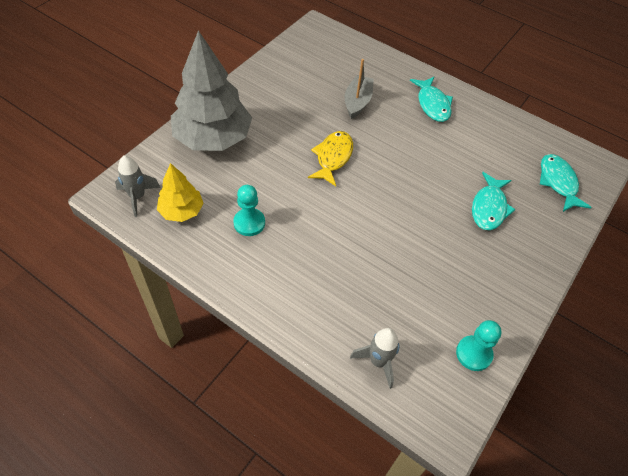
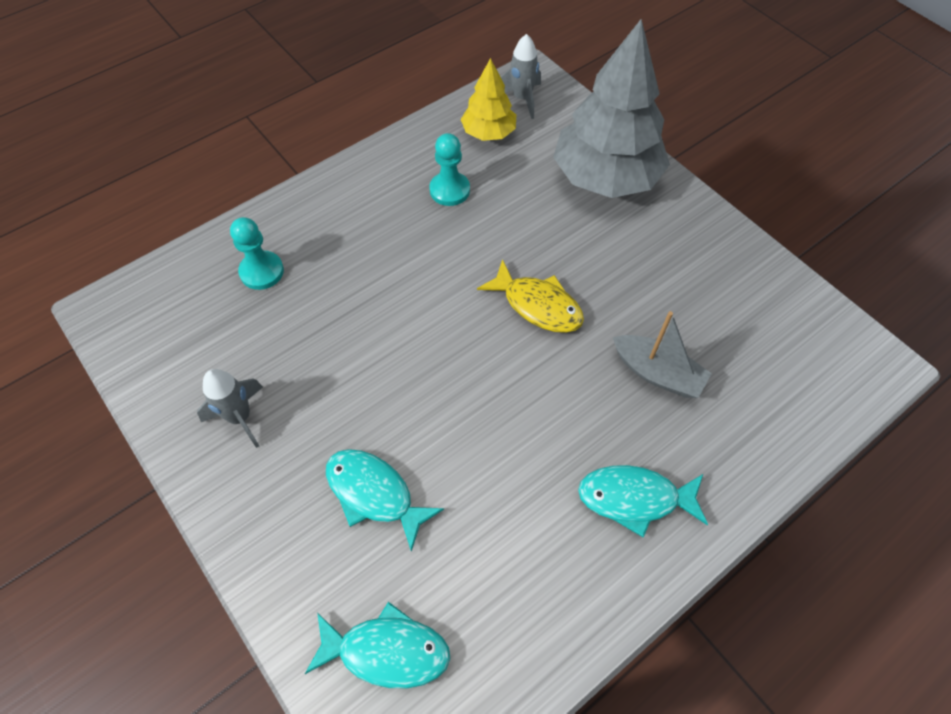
camera: 110 degrees right, 5 degrees up
grey rocket [350,328,399,389] -> grey rocket moved to [197,369,263,448]
turquoise pawn [456,320,502,371] -> turquoise pawn moved to [230,217,284,290]

